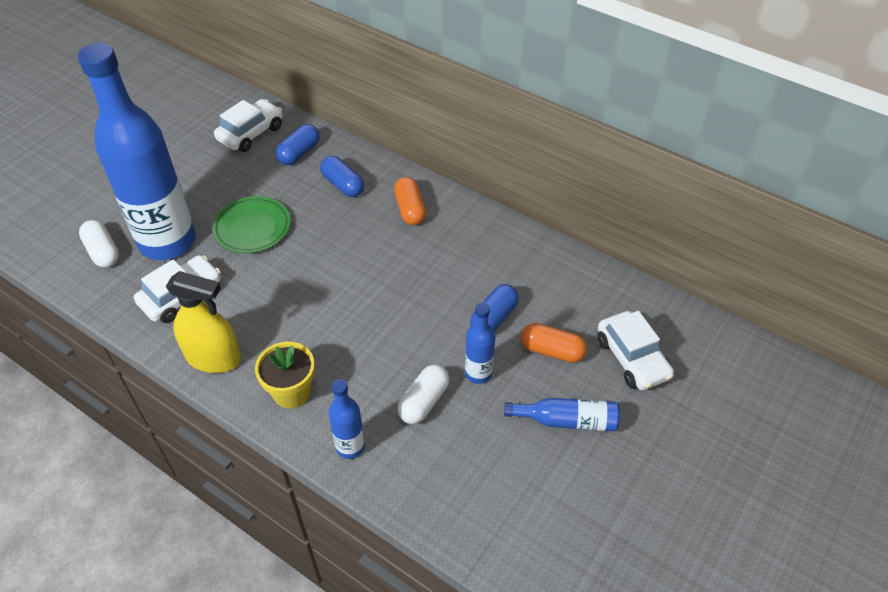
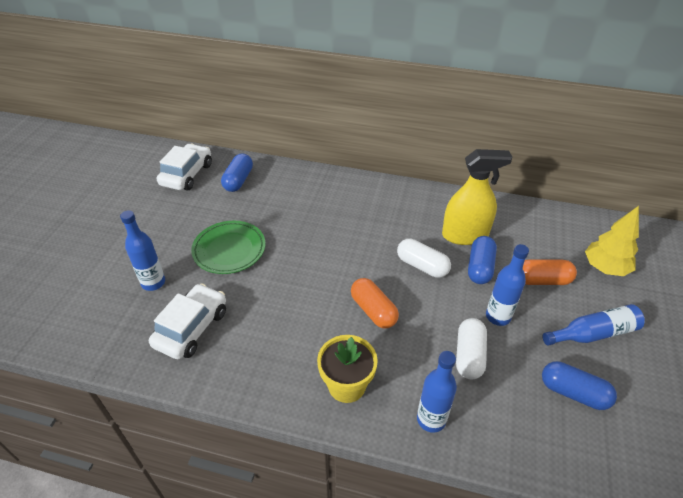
camera: 20 degrees left, 5 degrees down
blue bottle [78,43,196,260] -> blue bottle [120,210,165,291], size x0.42
white capsule [79,220,119,268] -> white capsule moved to [397,238,451,278]
yellow spray bottle [166,271,241,373] -> yellow spray bottle moved to [442,149,512,245]
blue capsule [320,156,364,197] -> blue capsule moved to [542,361,617,410]
orange capsule [394,177,426,225] -> orange capsule moved to [351,278,399,328]
white car [597,311,674,390] -> yellow tree [585,206,639,276]

